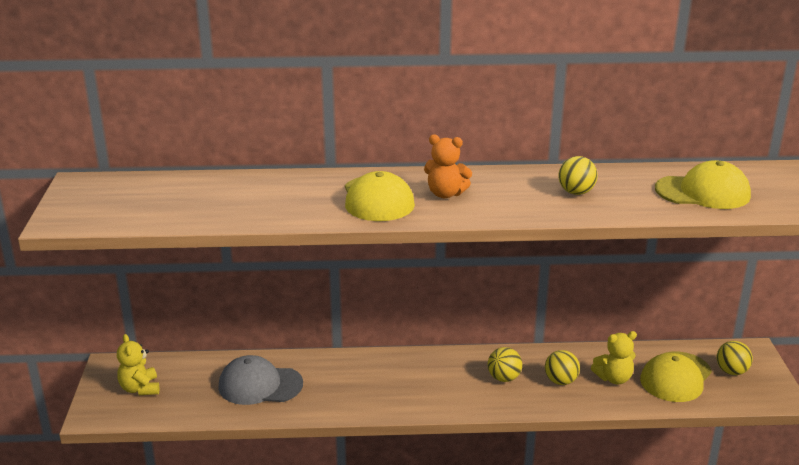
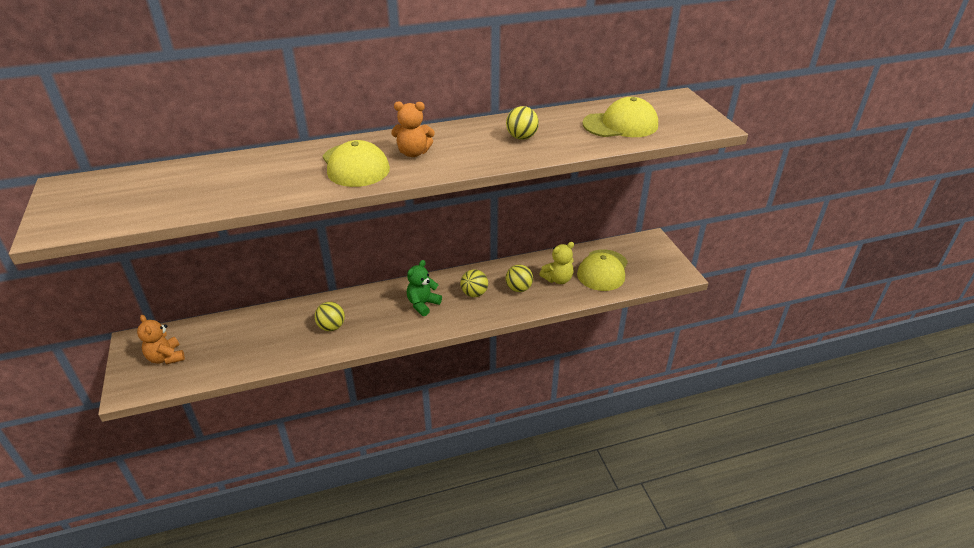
camera: 15 degrees left, 10 degrees up
yellow teddy bear [117,334,159,395] -> orange teddy bear [137,315,185,365]
grey cap [218,355,303,405] -> none
yellow ball [717,341,753,375] -> yellow ball moved to [314,302,345,331]
none -> green teddy bear [407,260,442,316]

